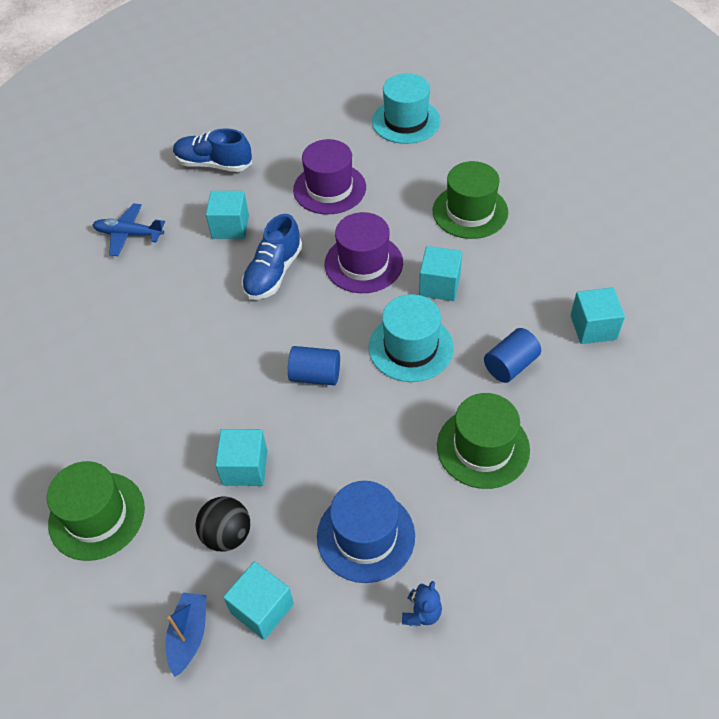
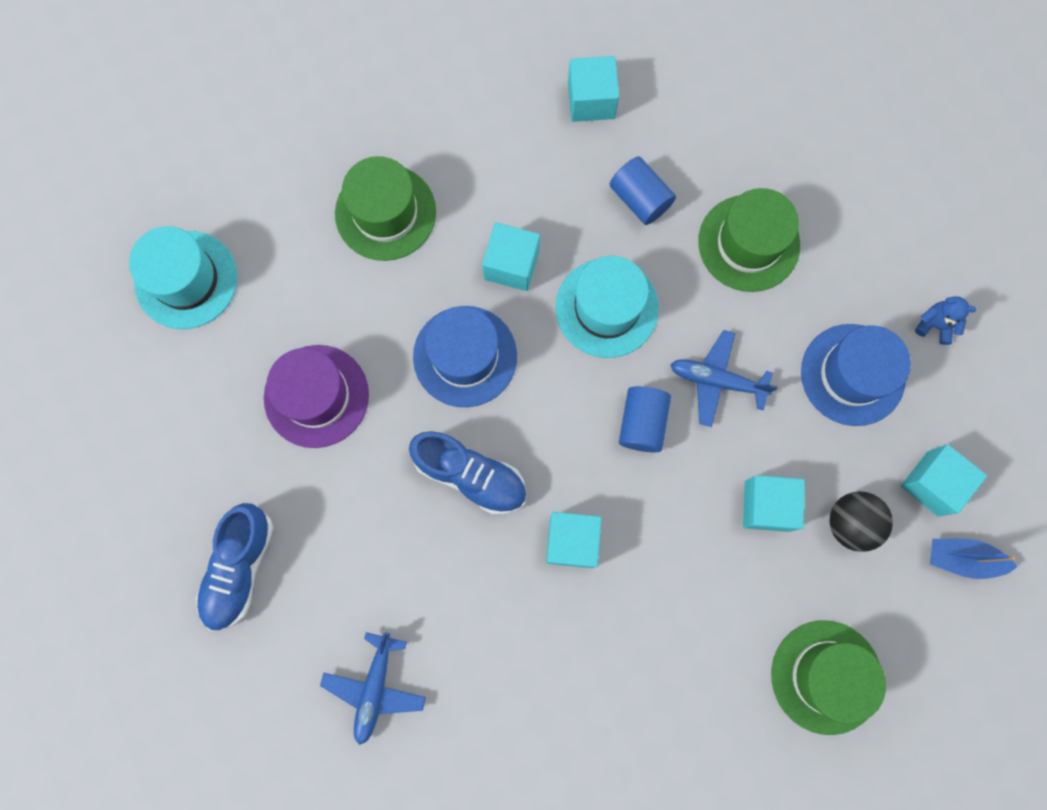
camera: 90 degrees left, 25 degrees up
turquoise cube [206,191,249,239] -> turquoise cube moved to [546,512,602,568]
purple hat [325,212,403,293] -> blue hat [413,306,517,407]
none -> blue plane [670,330,778,427]

